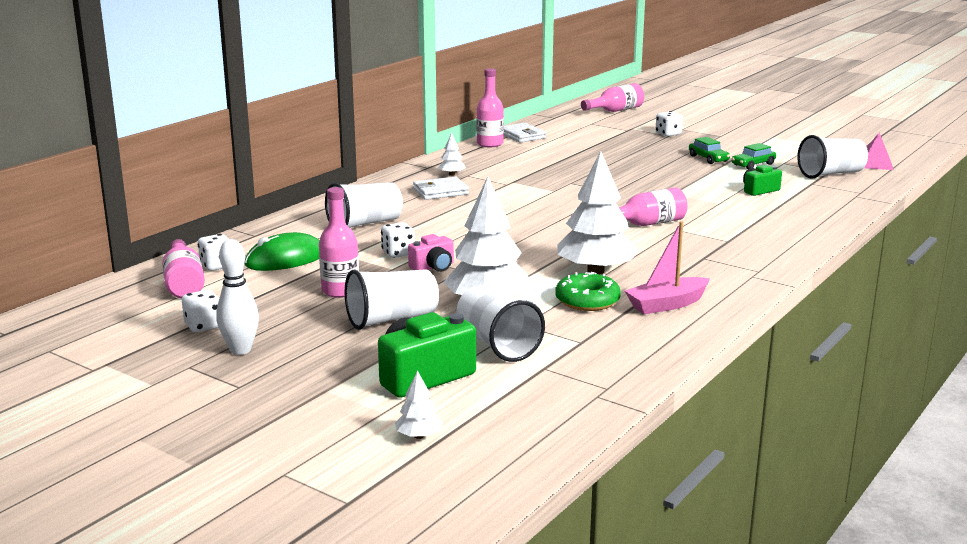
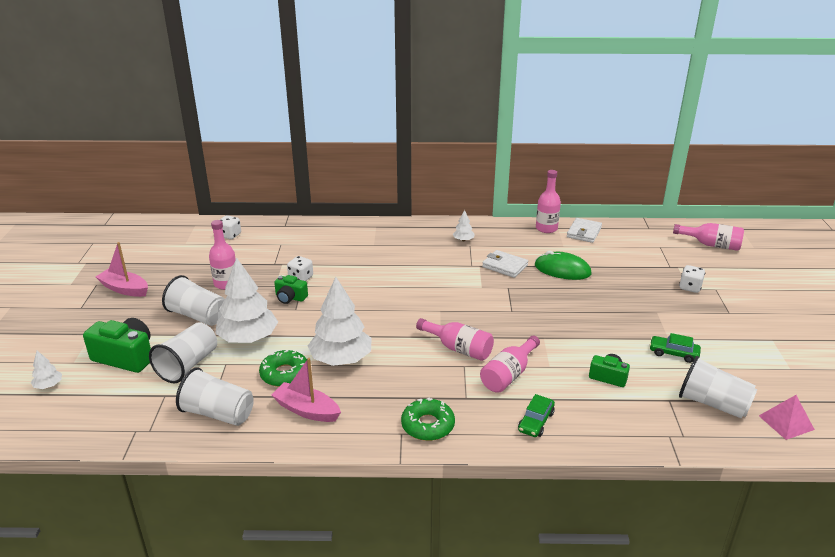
camera: 55 degrees right, 10 degrees up
pink bottle [162,239,205,298] -> pink bottle moved to [480,335,540,393]
white dice [182,290,219,332] -> none
white bowling pin [216,239,259,355] -> pink boat [96,242,148,297]
green mouse [244,232,320,271] -> green mouse moved to [535,250,591,280]
white cup [325,182,403,228] -> white cup moved to [176,368,254,426]
pink camera [408,234,454,272] -> green camera [274,275,308,304]
white wallet [413,176,469,200] -> white wallet moved to [482,250,528,278]
green car [689,137,730,164] -> green car moved to [518,394,555,437]
none -> green donut [401,397,455,441]

